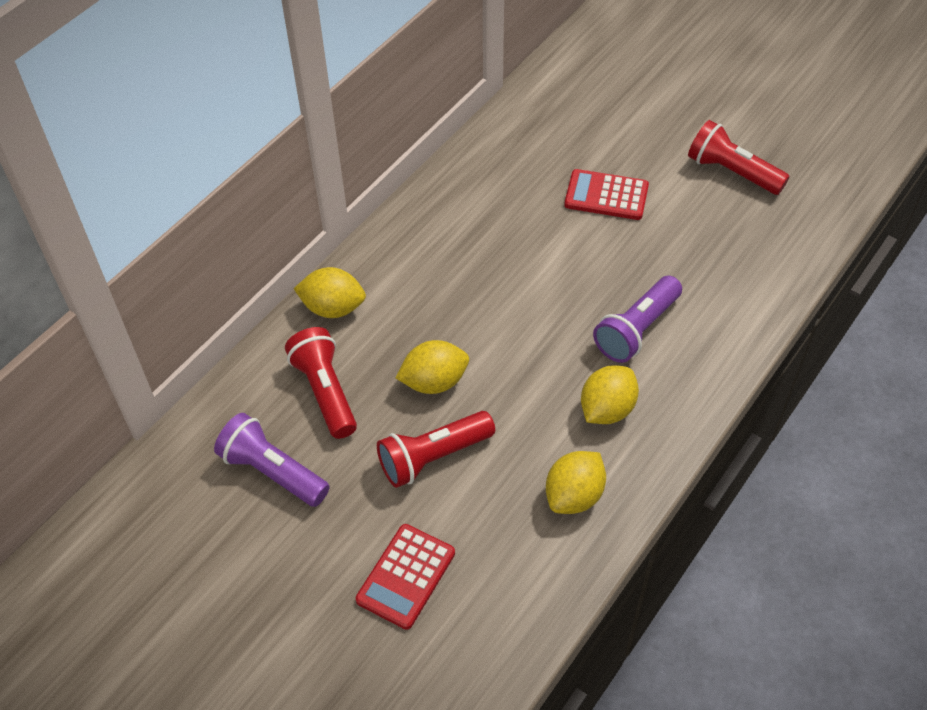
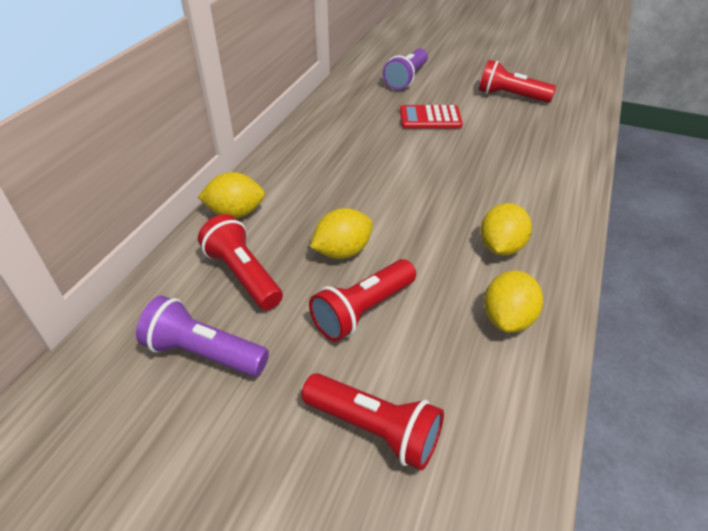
camera: 15 degrees left, 10 degrees down
red calculator [356,524,455,630] -> red flashlight [301,373,444,471]
purple flashlight [593,276,682,363] -> purple flashlight moved to [383,48,428,90]

